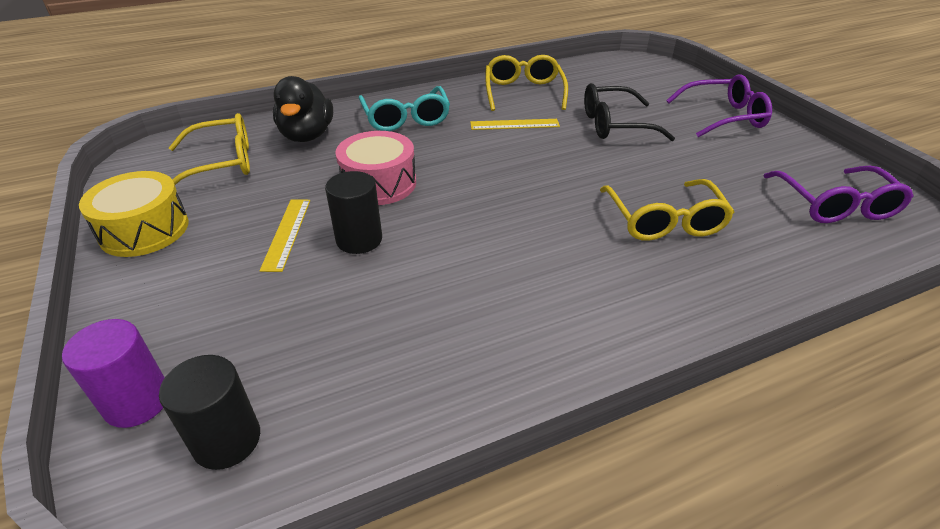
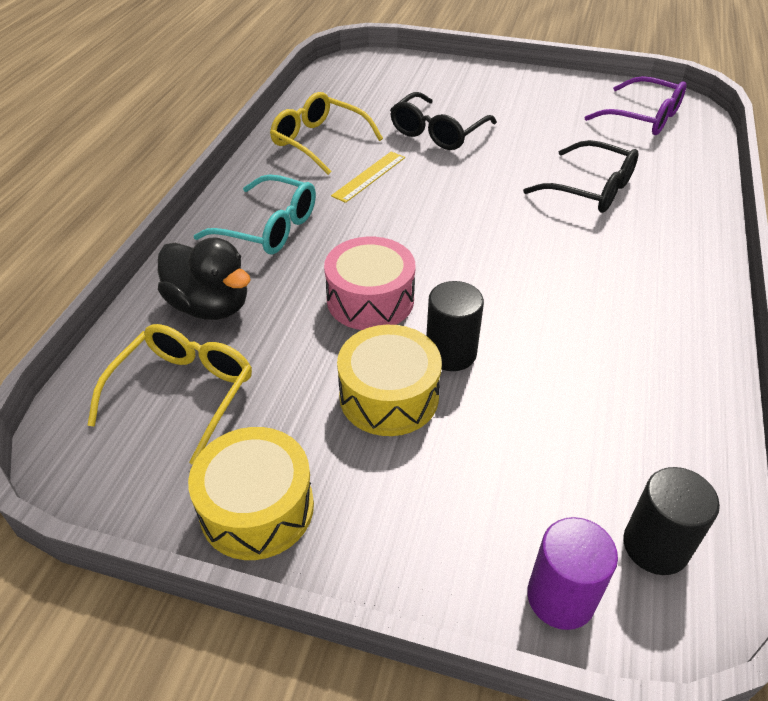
camera: 50 degrees left, 5 degrees up
yellow ruler [259,199,310,272] -> yellow drum [337,325,442,436]
yellow glasses [600,179,734,241] -> black glasses [523,140,639,213]
purple glasses [666,74,772,137] -> none

